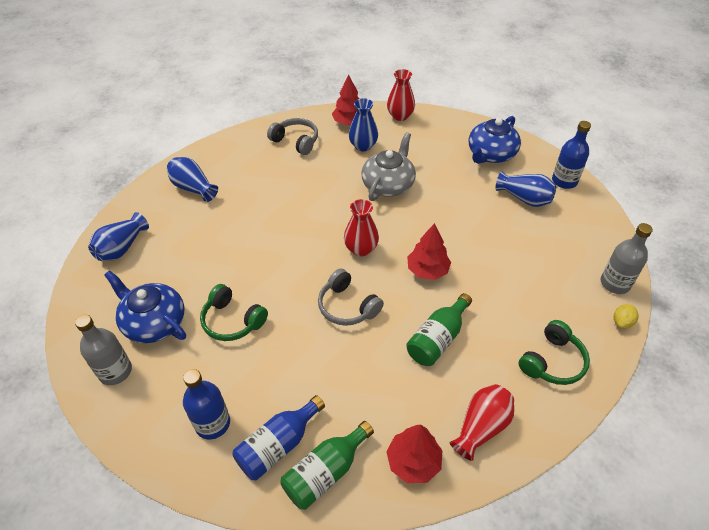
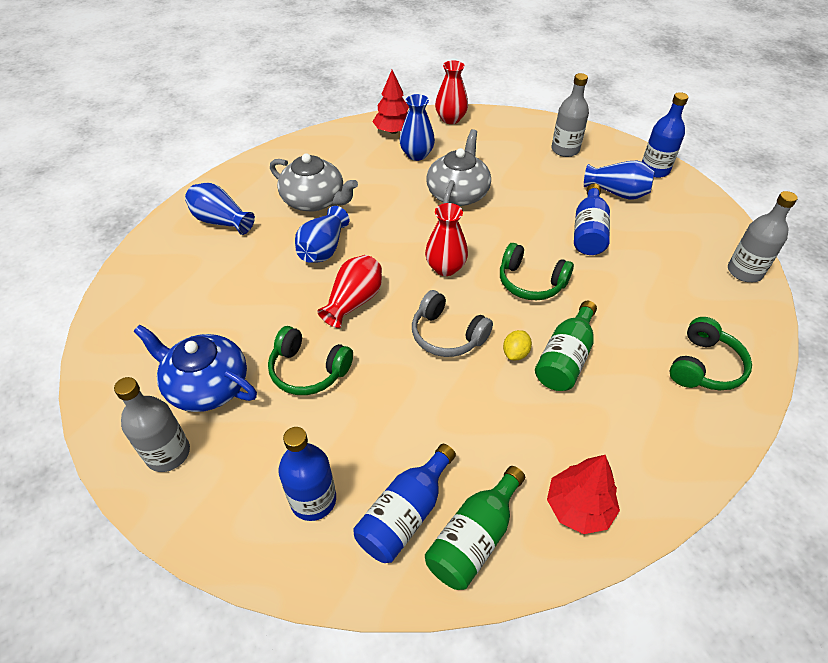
camera: 10 degrees left, 0 degrees up
blue vase [88,212,149,261] -> blue vase moved to [295,206,349,263]
grey headphones [267,118,318,155] -> none
red tree [407,223,451,280] -> green headphones [500,243,574,300]
red vase [450,384,514,461] -> red vase moved to [317,255,382,328]
blue teapot [469,116,521,164] -> grey bottle [551,73,589,157]
yellow lemon [614,304,639,328] -> yellow lemon moved to [503,330,532,360]
none -> grey teapot [270,153,358,211]
none -> blue bottle [574,183,610,255]

